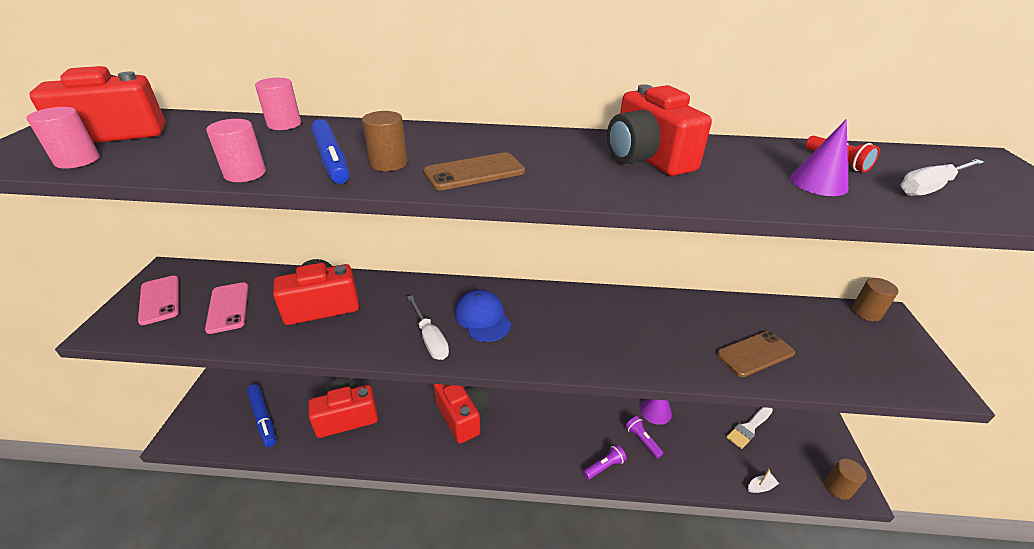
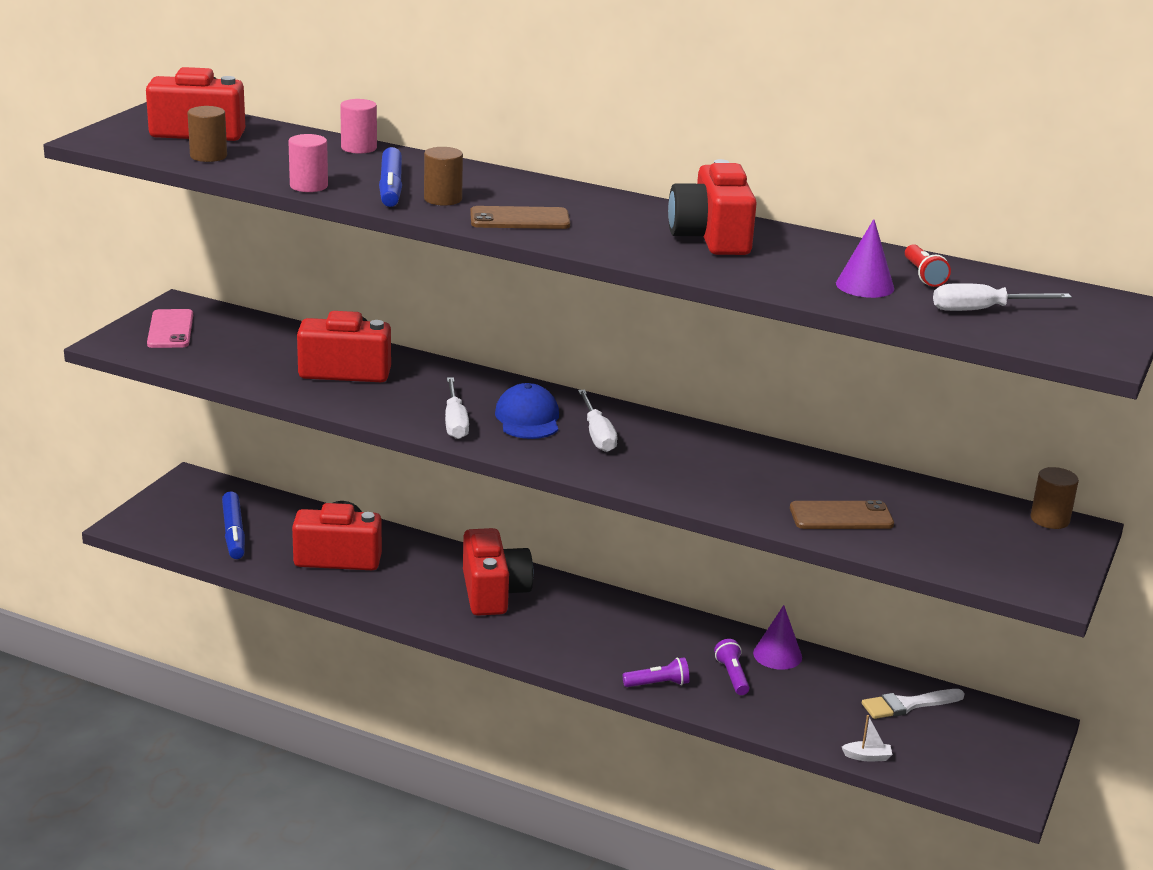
camera: 20 degrees right, 10 degrees down
pink cylinder [26,107,100,169] -> none
pink phone [205,282,248,334] -> none
brown cylinder [824,459,867,500] -> brown cylinder moved to [188,106,227,162]
none -> white screwdriver [578,390,618,452]

